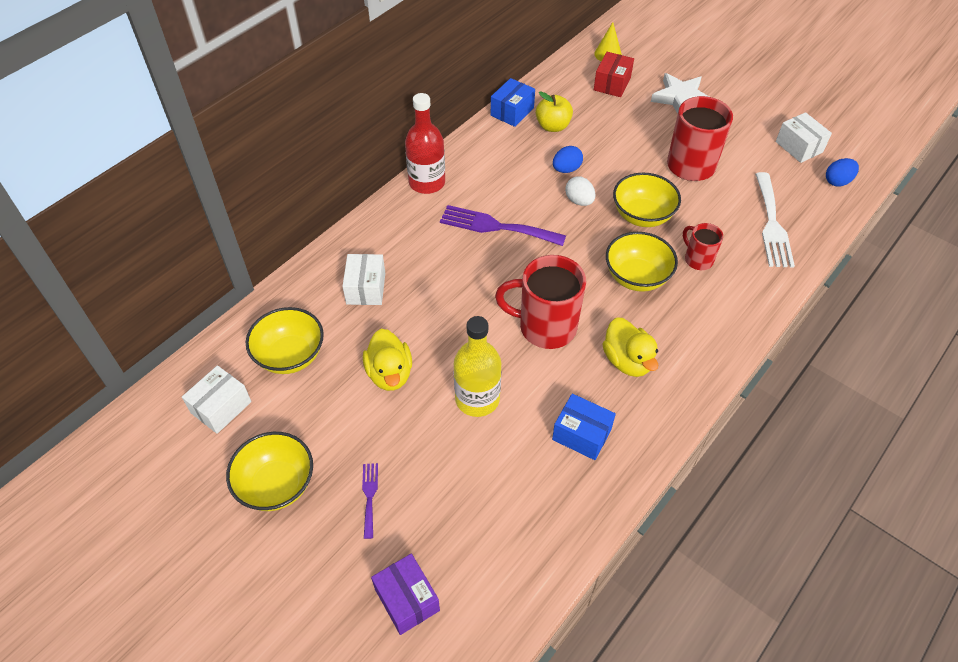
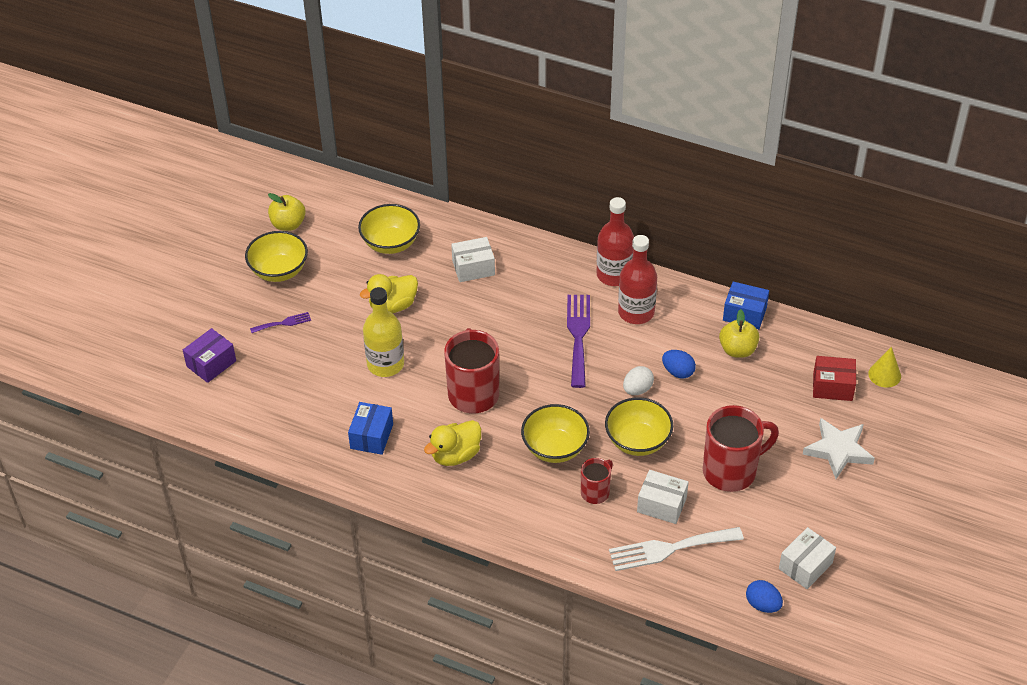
camera: 75 degrees right, 5 degrees down
white box [182,365,252,434] -> white box moved to [637,470,688,524]
none -> yellow apple [268,193,306,231]
none -> red bottle [618,235,657,324]

